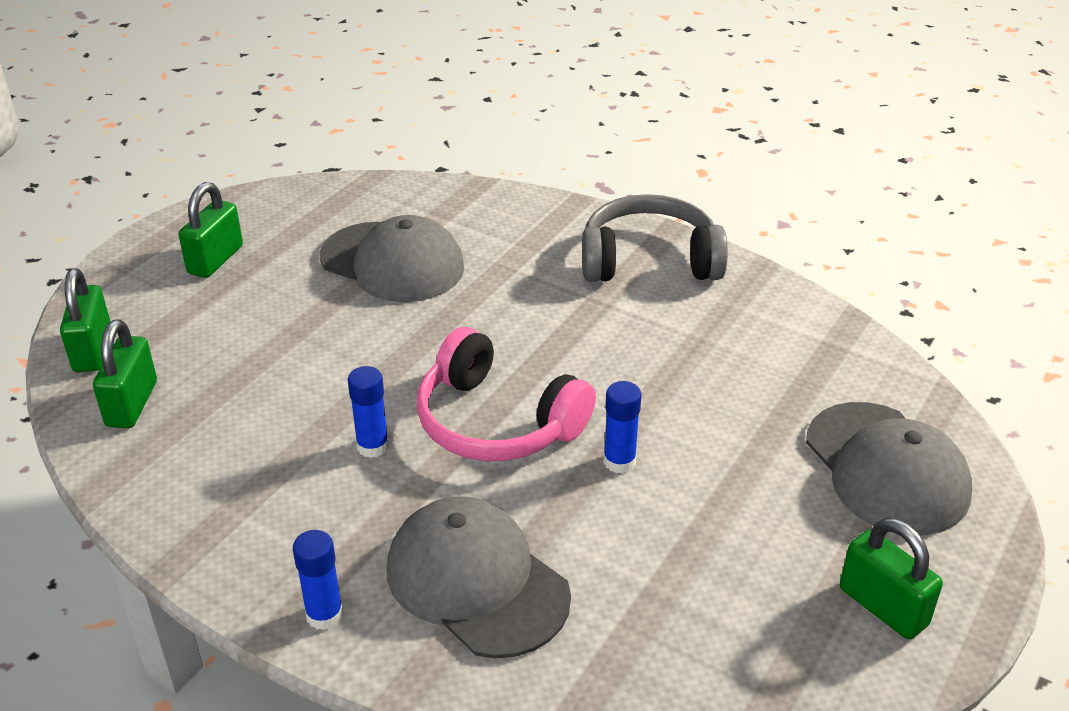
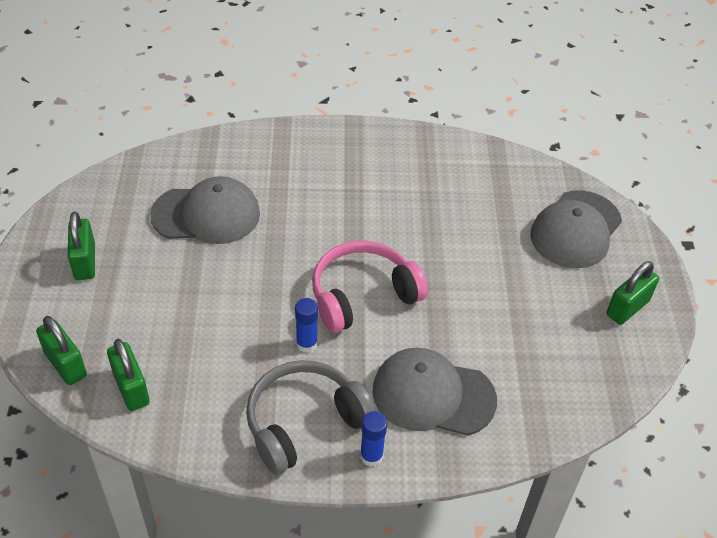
camera: 35 degrees left, 10 degrees up
pink headphones [416,327,596,461] -> pink headphones turned 150 degrees clockwise [312,241,428,333]
grey headphones [582,194,728,282] -> grey headphones moved to [246,360,376,475]
blue glue stick [604,381,641,474] -> none
grey cap [806,402,972,535] -> grey cap turned 90 degrees clockwise [530,190,622,268]
green padlock [840,518,943,639] -> green padlock turned 60 degrees counterclockwise [607,261,659,325]

